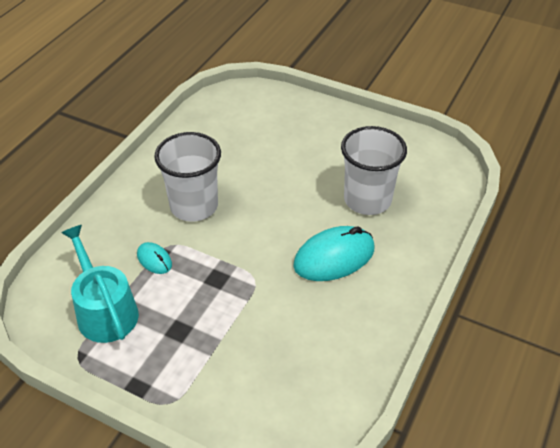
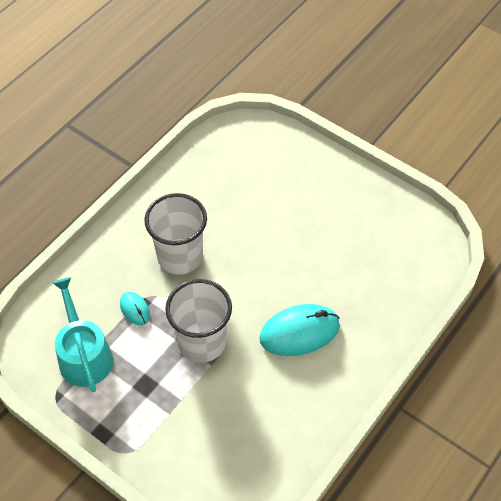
camera: 10 degrees right, 10 degrees up
white cup [341,126,407,215] -> white cup moved to [165,279,232,363]

